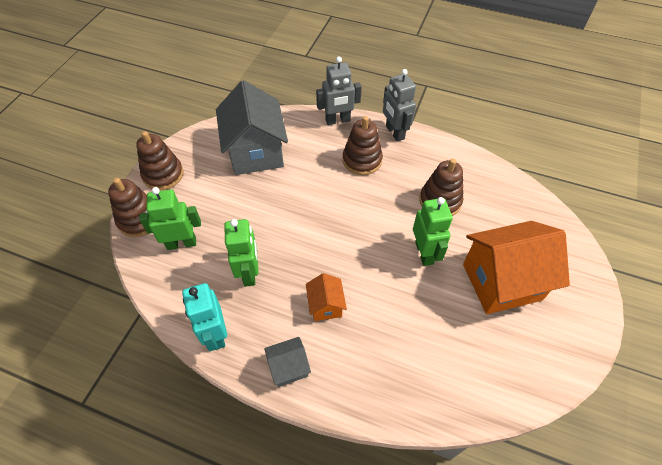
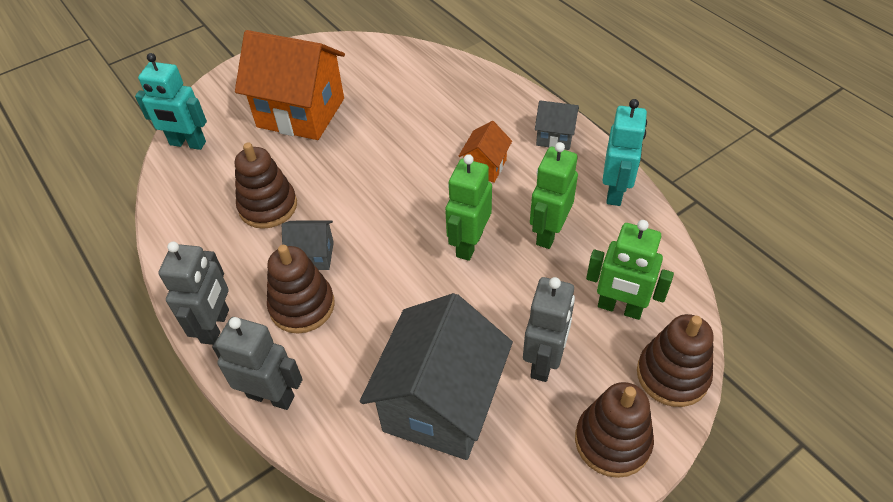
camera: 145 degrees left, 5 degrees down
green robot [413,197,453,266] -> green robot moved to [445,154,492,261]
none -> turquoise robot [135,53,207,150]
none -> grey house [282,221,334,270]
none -> grey robot [523,277,575,382]

